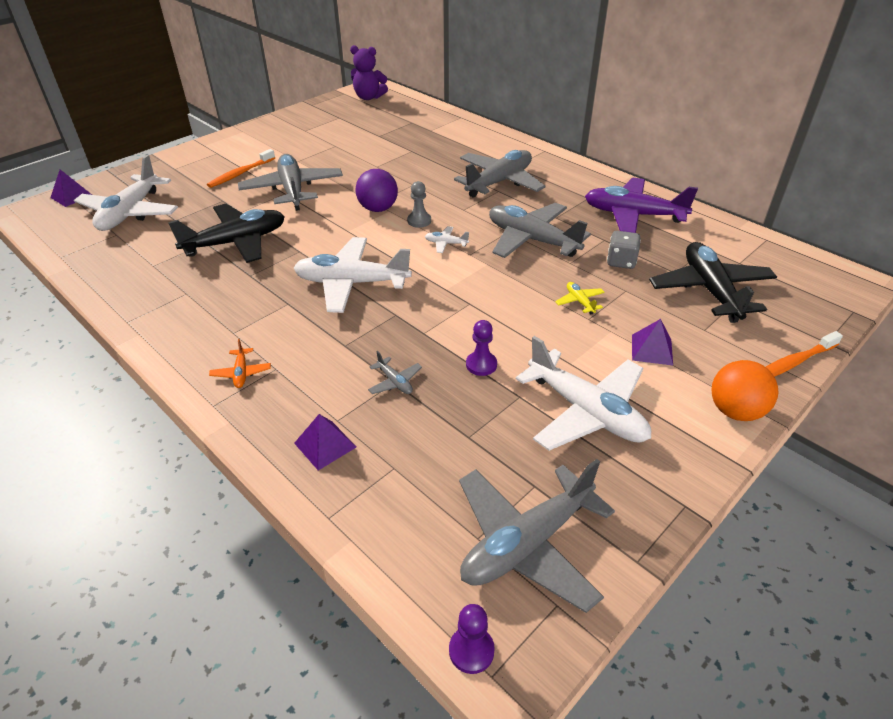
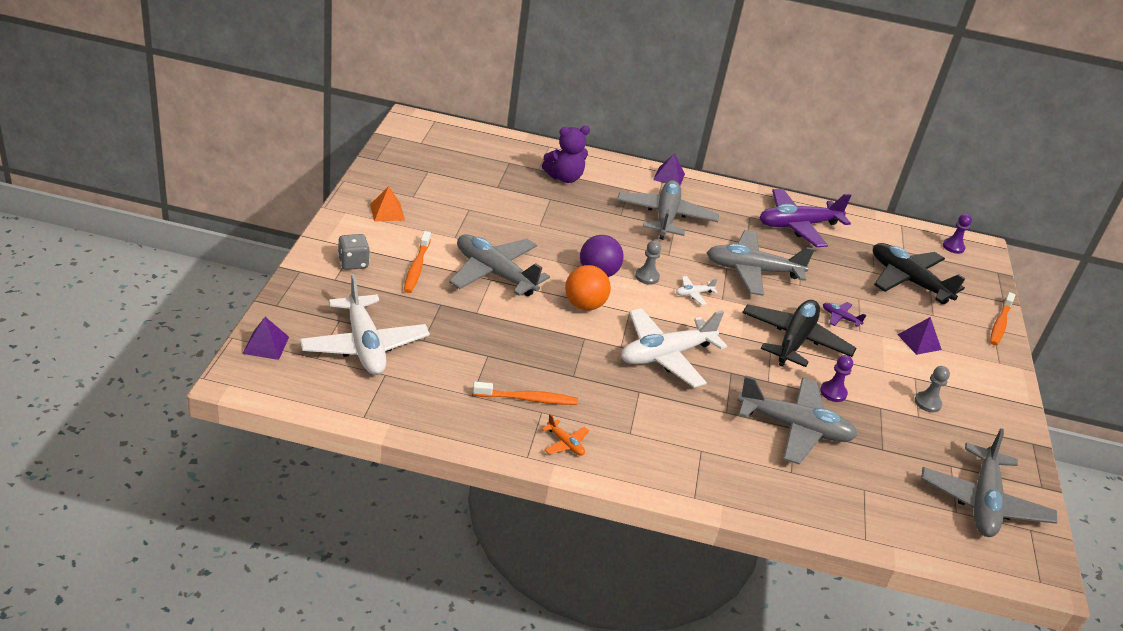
camera: 40 degrees left, 5 degrees down
black plane [168,204,285,263] -> black plane moved to [742,300,856,367]
orange plane [209,339,271,388] -> orange plane moved to [542,414,589,456]
purple pyramid [294,414,356,470] -> purple pyramid moved to [653,153,685,185]
purple teddy bear [350,45,388,100] -> purple teddy bear moved to [542,126,590,183]
grey plane [368,351,422,394] -> grey plane [737,375,858,464], size x2.42
purple pawn [449,604,495,674] -> purple pawn moved to [943,214,972,254]
white plane [516,336,651,451] -> grey pawn [915,366,950,412]
yellow plane [555,282,605,315] -> purple plane [823,302,866,327]
grey dice [607,231,641,269] -> grey dice moved to [338,234,369,270]
orange ball [712,360,779,421] -> orange ball moved to [565,265,611,310]
none -> orange pyramid [370,186,405,222]
none -> orange toothbrush [473,382,578,405]

